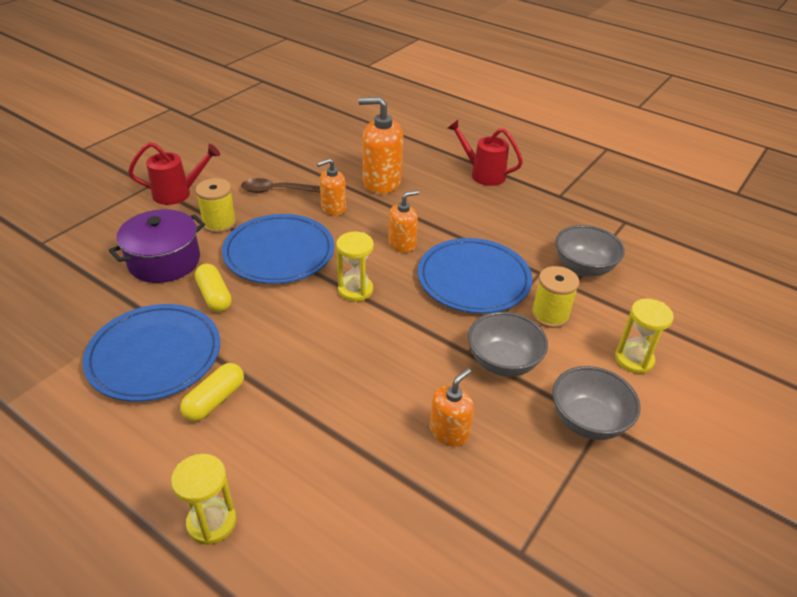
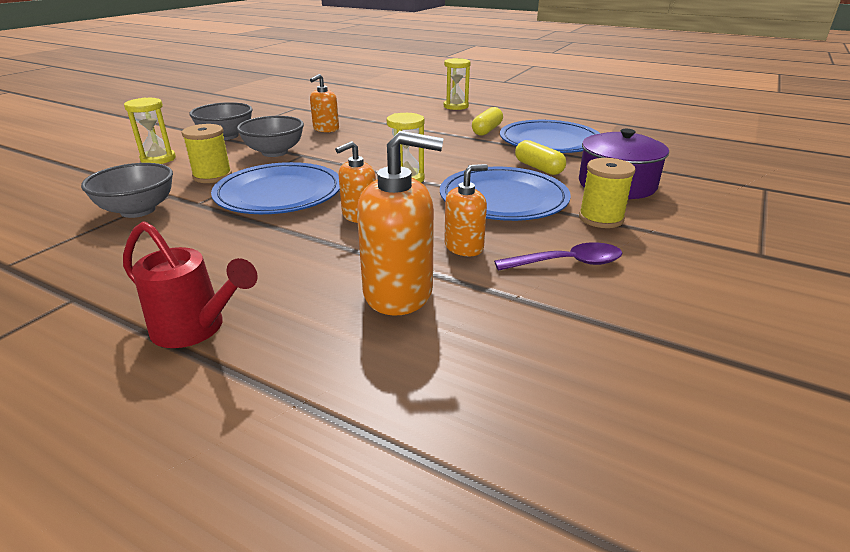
camera: 175 degrees right, 10 degrees down
red watering can [128,142,220,205] -> none
brown spoon [241,178,320,193] -> purple spoon [494,242,622,271]

